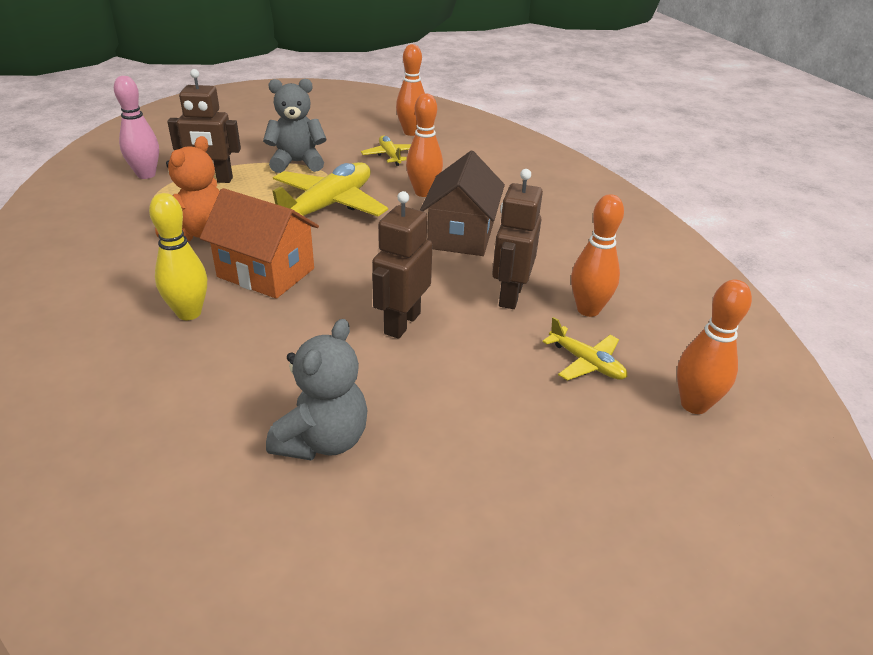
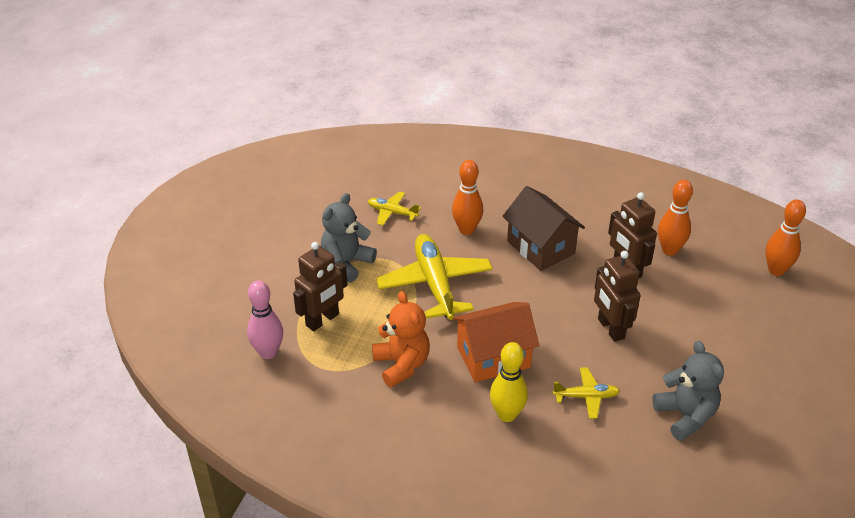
camera: 45 degrees left, 5 degrees up
orange bowling pin [396,44,425,136] -> none
yellow plane [542,317,628,381] -> yellow plane moved to [552,367,620,419]

